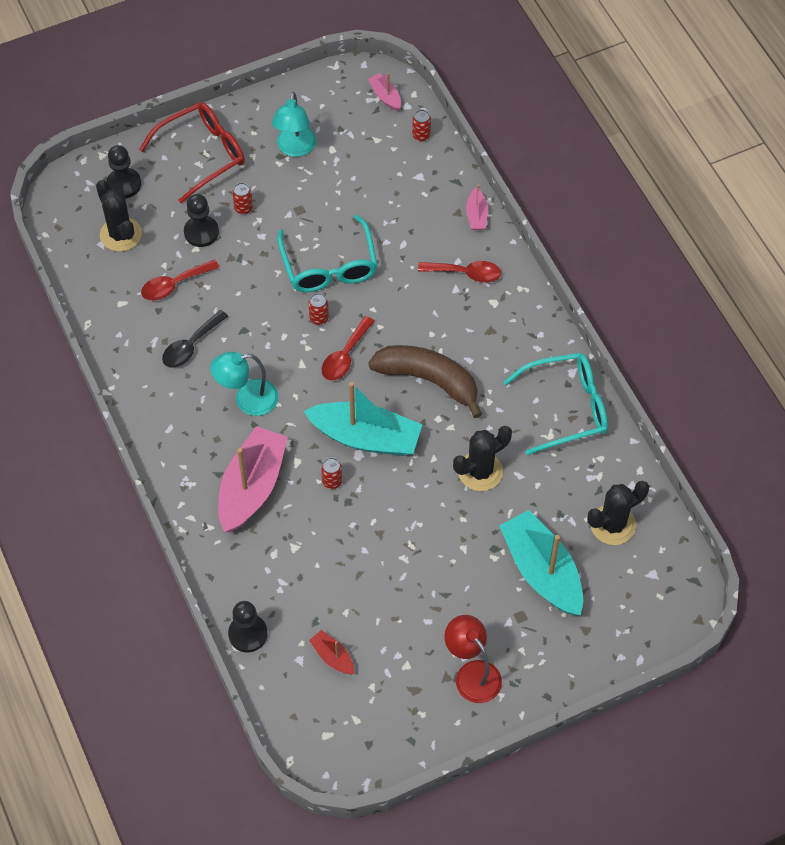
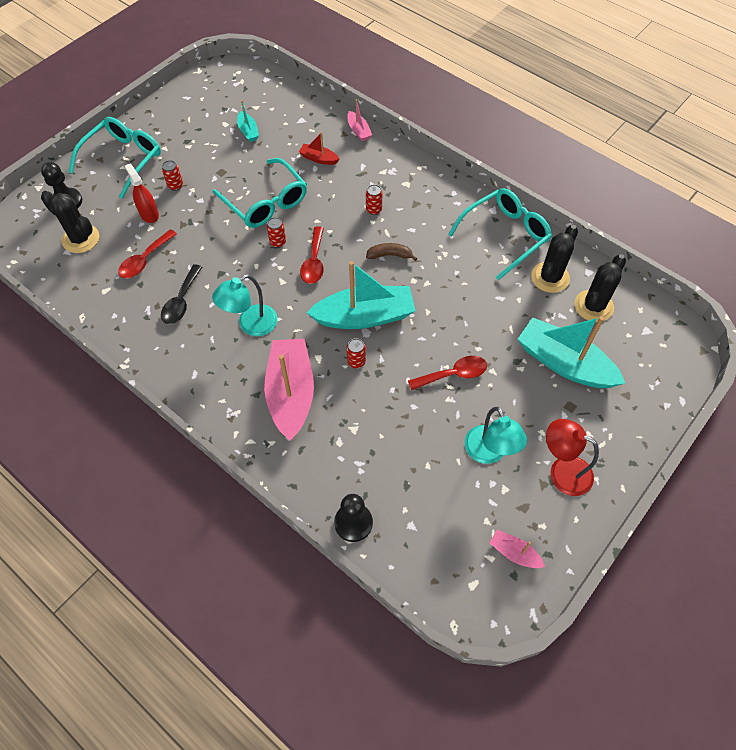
camera: 25 degrees left, 0 degrees up
red glasses [139,102,245,203] -> turquoise glasses [69,117,161,199]
black pawn [184,194,219,247] -> red spray bottle [125,164,159,223]
turquoise lamp [272,92,316,157] -> turquoise lamp moved to [465,407,527,464]
red boat [309,630,354,674] -> red boat moved to [299,132,340,165]
pink boat [368,73,401,111] -> pink boat moved to [490,530,545,568]
brown banana [368,345,482,418] -> brown banana [366,243,417,261], size x0.47
red can [412,110,431,142] -> red can moved to [366,184,383,215]
red spoon [418,261,501,283] -> red spoon moved to [408,356,487,390]
black cactus [453,426,512,491] -> black cactus moved to [531,225,578,293]
none -> turquoise boat [237,100,259,142]

